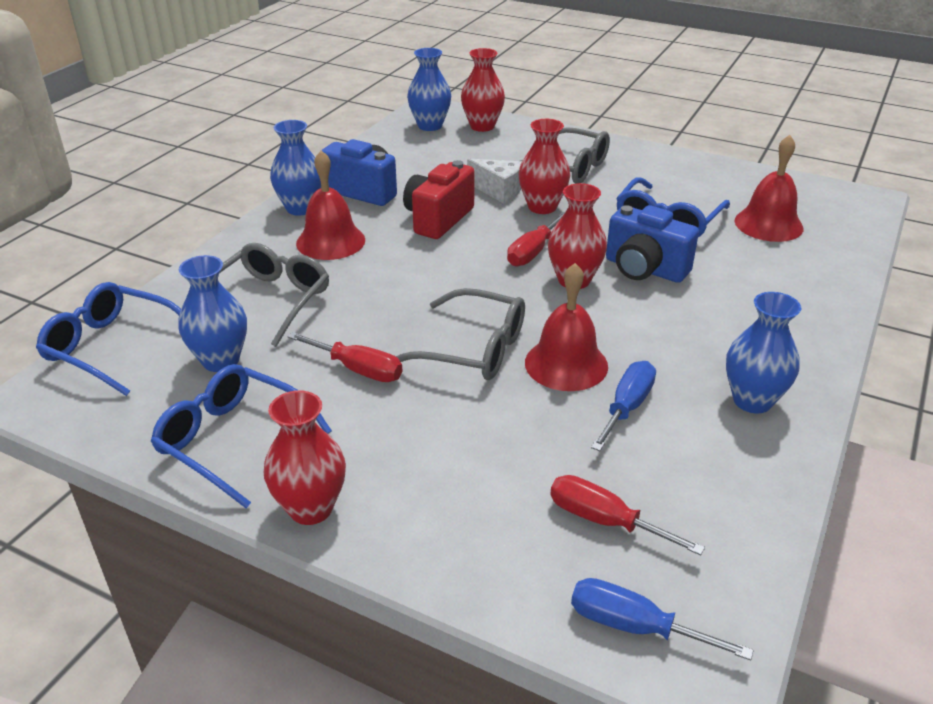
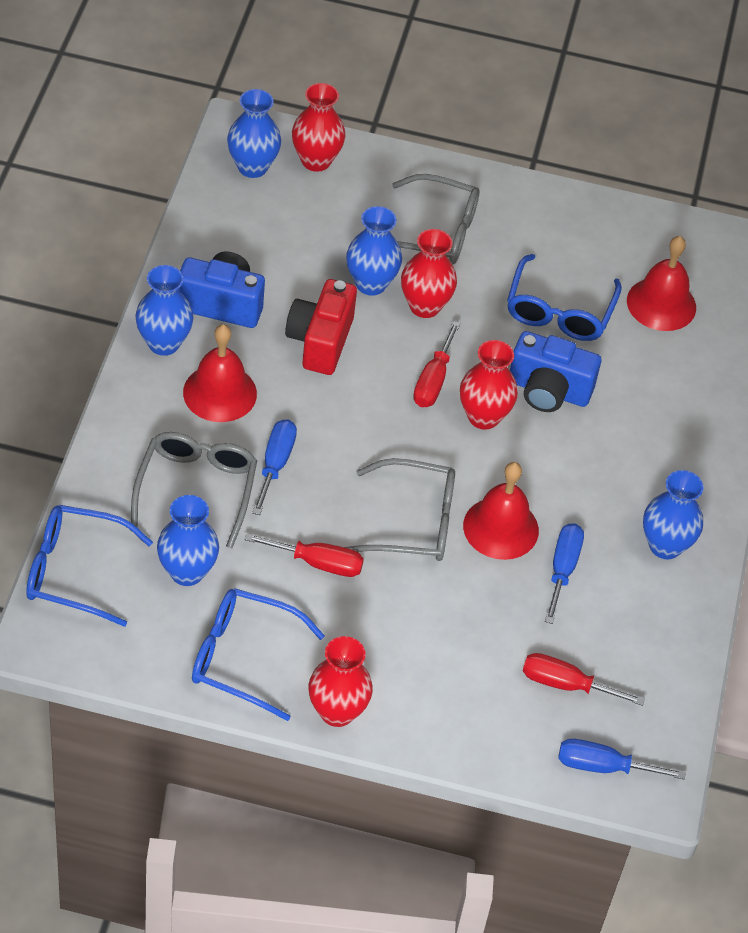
camera: 20 degrees left, 15 degrees up
white cheese [467,159,522,204] -> blue vase [346,206,402,296]
none -> blue screwdriver [252,419,297,515]

